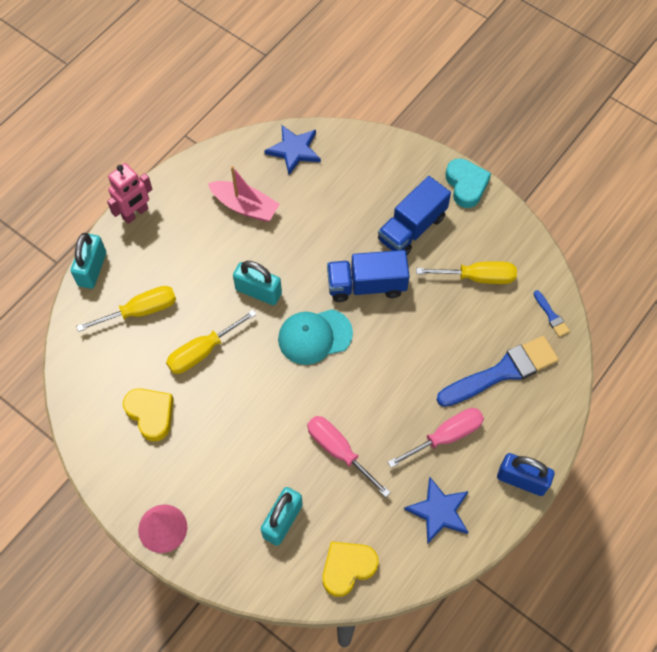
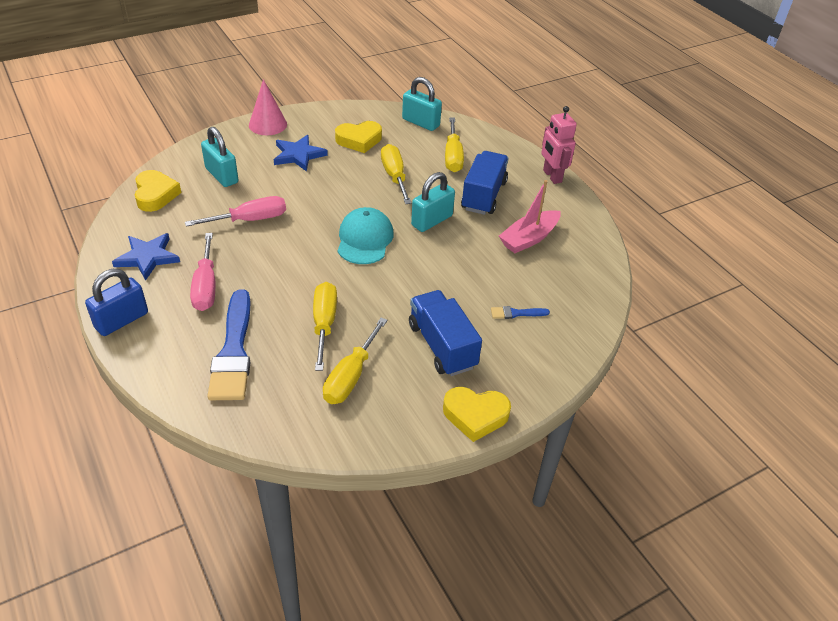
camera: 110 degrees right, 20 degrees down
turquoise padlock [71,233,106,289] -> turquoise padlock moved to [402,77,442,131]
blue star [264,125,321,175] -> blue star moved to [274,135,328,172]
blue truck [327,250,410,302] -> blue truck moved to [461,151,509,215]
turquoise heart [445,159,491,208] -> yellow heart [443,387,511,442]
blue brush [534,290,570,337] -> blue brush moved to [491,306,550,319]
none -> yellow screwdriver [313,282,337,371]

